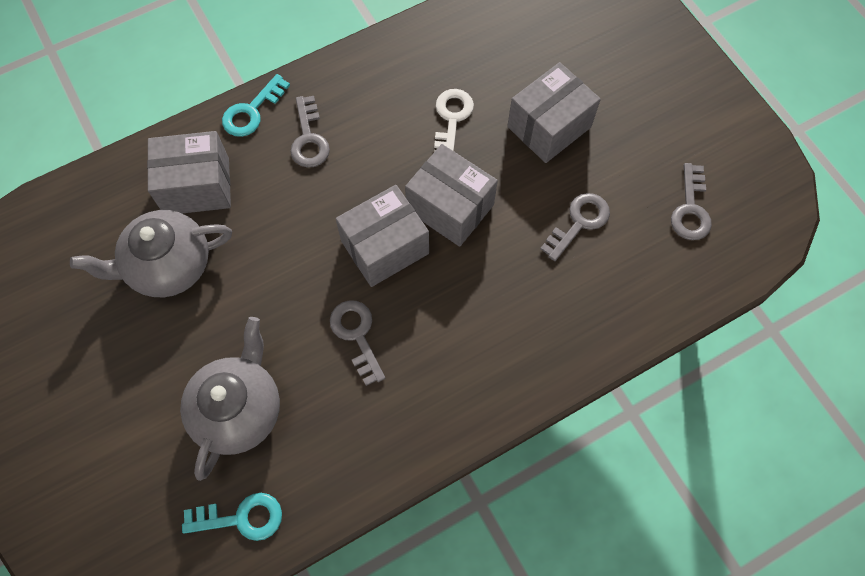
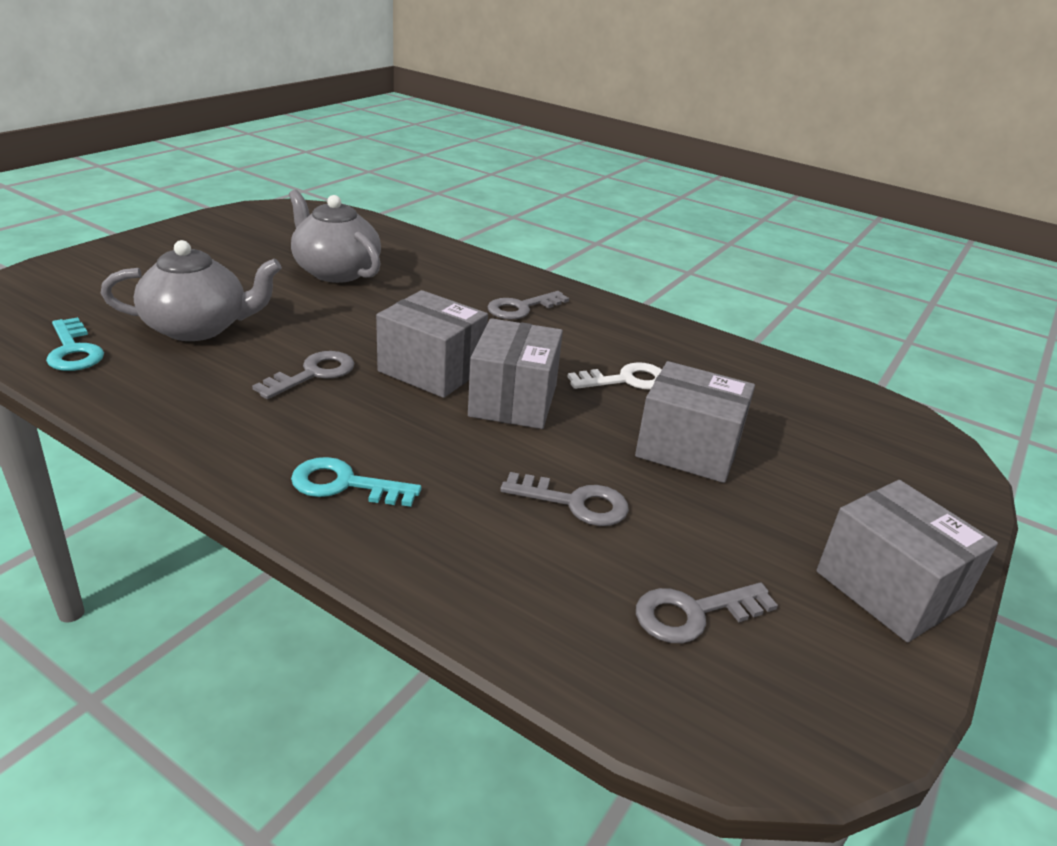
camera: 60 degrees right, 35 degrees down
grey box [147,131,231,213] -> grey box moved to [816,480,998,643]
turquoise key [222,74,290,137] -> turquoise key moved to [291,457,422,507]

